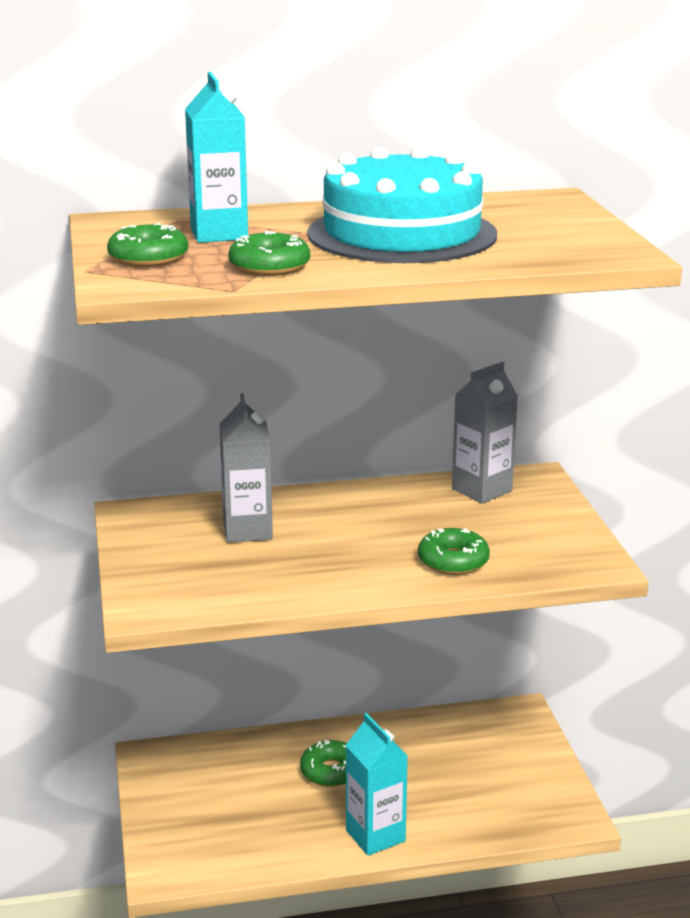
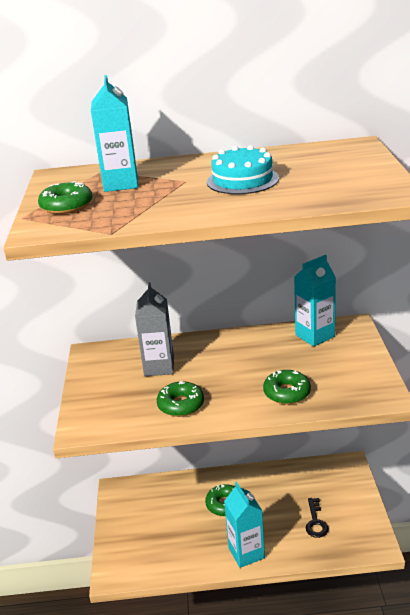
camera: 10 degrees right, 5 degrees up
green donut [228,231,310,276] -> green donut moved to [157,381,204,417]
turquoise cake [307,147,497,263] -> turquoise cake [207,145,279,194], size x0.56
grey carton [452,362,518,504] -> turquoise carton [294,255,336,347]
none -> black key [306,498,329,538]

